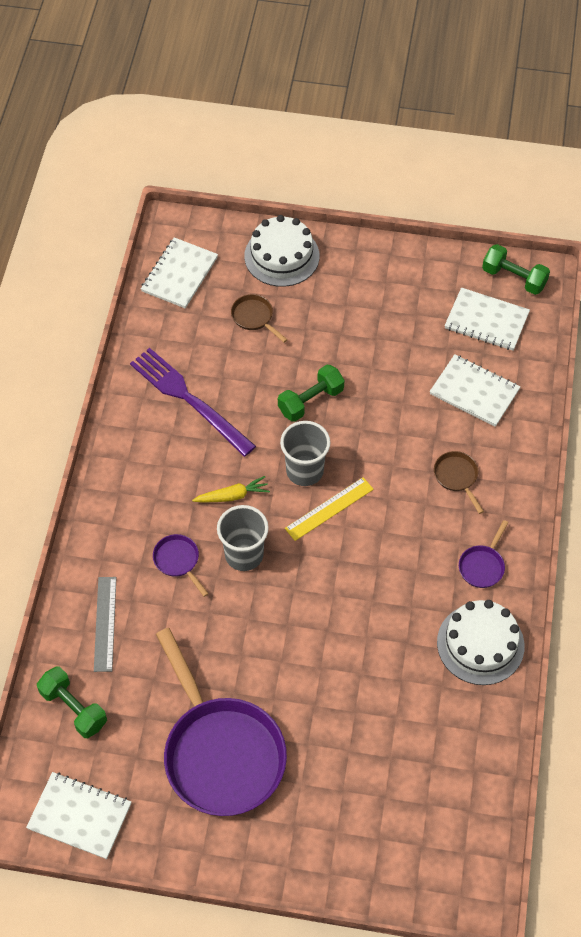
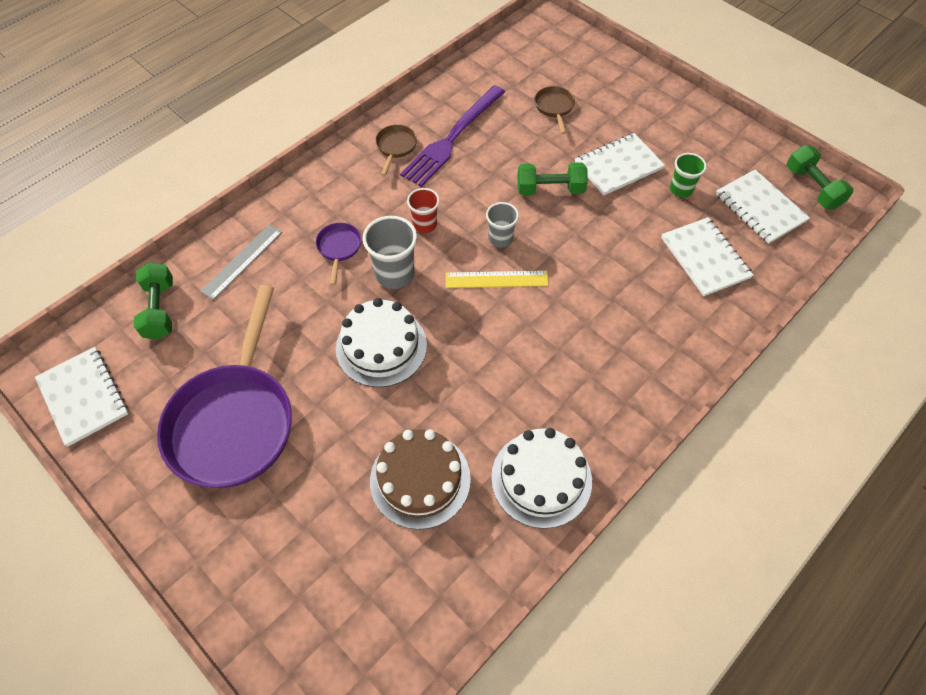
camera: 35 degrees right, 0 degrees up
purple fork [130,348,256,457] -> purple fork turned 135 degrees counterclockwise [400,85,505,187]
white notebook [141,237,218,308] -> white notebook moved to [575,133,665,196]
yellow carrot [192,476,270,502] -> red cup [407,188,440,233]
white cake [244,215,319,287] -> white cake moved to [336,298,427,387]
grey cup [280,421,330,486] -> grey cup [486,202,519,247], size x0.64
brown pan [434,451,484,514] -> brown pan moved to [375,125,417,176]
purple pan [459,520,508,588] -> none
none -> brown cake [370,429,471,530]
none -> green cup [670,153,707,197]

